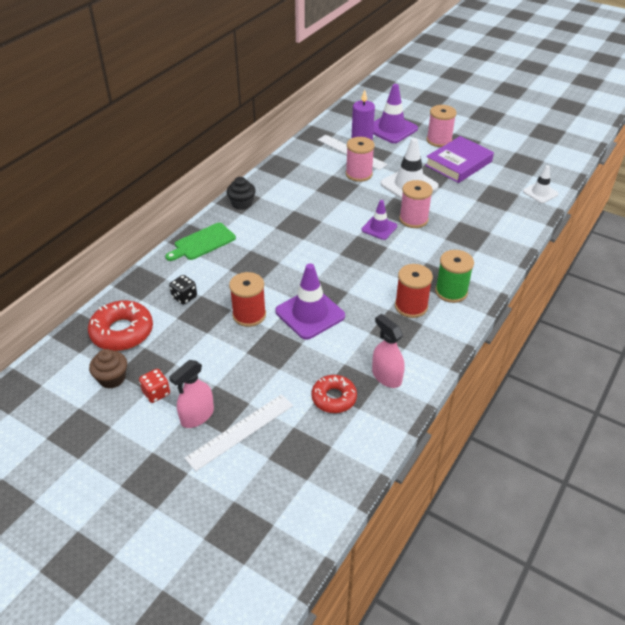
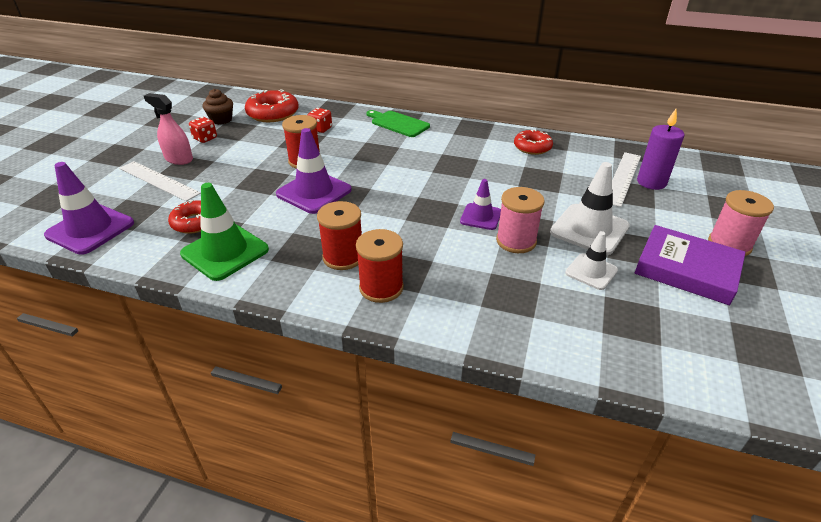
camera: 75 degrees right, 5 degrees down
black dice [169,275,197,305] -> red dice [308,108,332,133]
black cupcake [226,177,256,210] -> none
pink spool [346,137,375,182] -> none
pink spray bottle [372,314,405,388] -> green traffic cone [180,183,269,281]
purple traffic cone [373,84,418,143] -> purple traffic cone moved to [44,162,134,255]
green spool [435,250,474,303] -> red spool [356,229,404,303]
white traffic cone [523,165,559,203] -> white traffic cone moved to [565,231,618,290]
none -> red donut [514,129,553,155]

